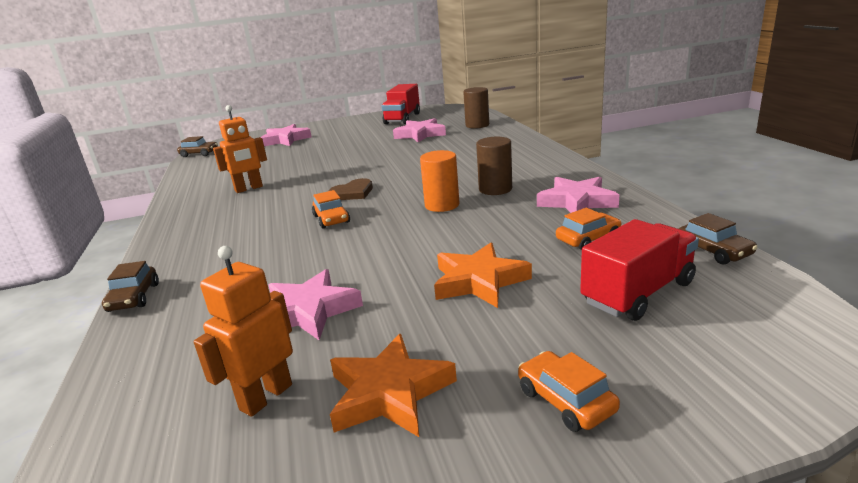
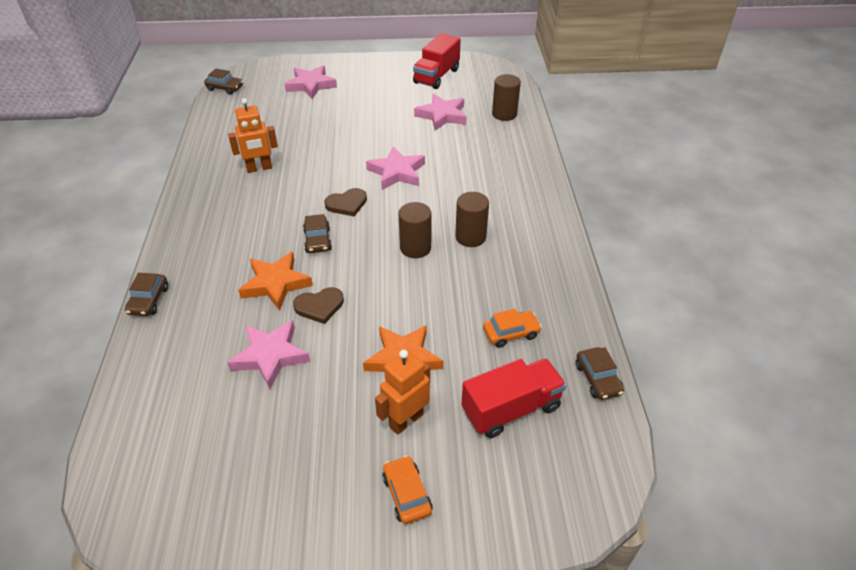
camera: 10 degrees right, 20 degrees up
orange robot [193,246,293,417] -> orange robot moved to [375,350,430,435]
orange car [312,190,350,229] -> brown car [303,214,332,253]
orange star [330,334,457,437] -> orange star moved to [238,252,313,311]
orange cylinder [420,150,460,212] -> brown cylinder [399,202,432,258]
pink star [537,177,619,213] -> pink star moved to [366,147,425,190]
none -> brown heart [293,287,344,324]

